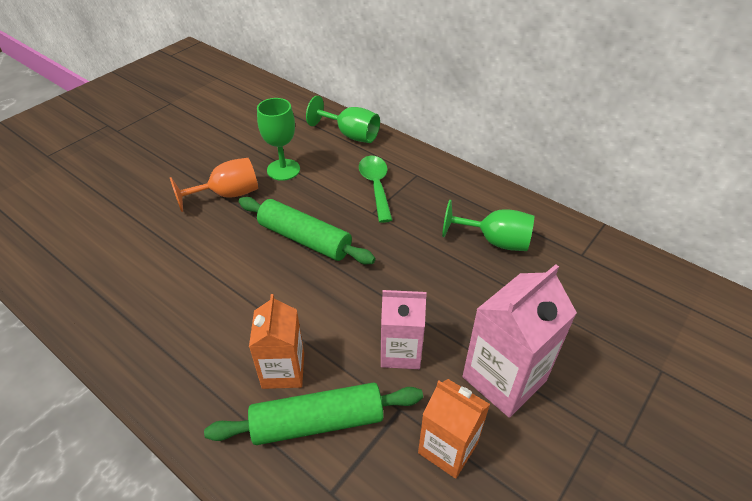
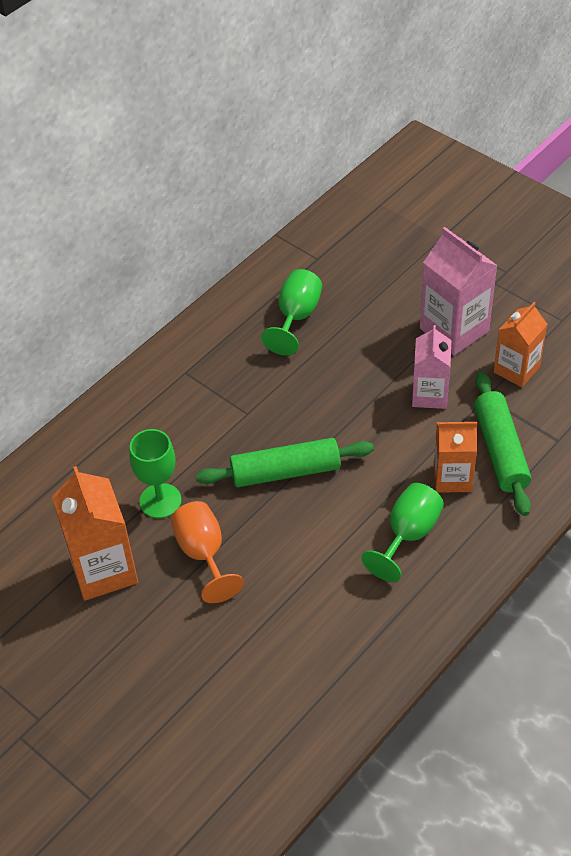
camera: 85 degrees left, 5 degrees up
green rolling pin [239,197,376,264] -> green rolling pin turned 45 degrees clockwise [196,438,374,487]
green goblet [306,96,380,143] -> green goblet moved to [361,483,444,582]
green spoon [359,156,392,223] -> none
none -> orange carton [52,466,138,601]

